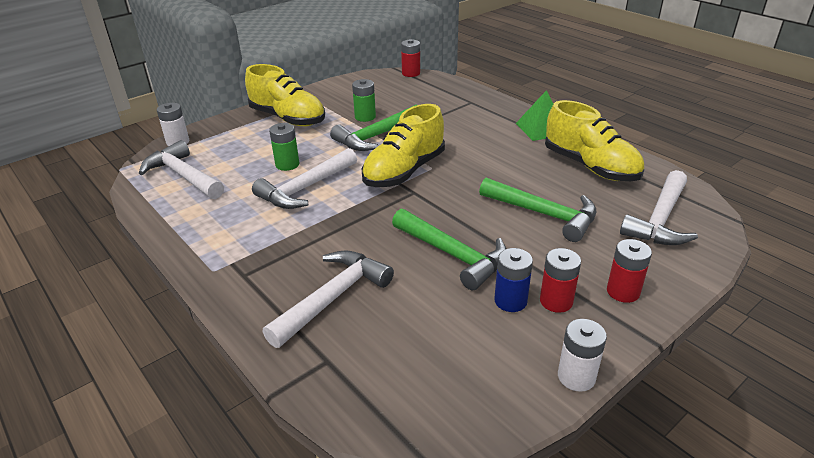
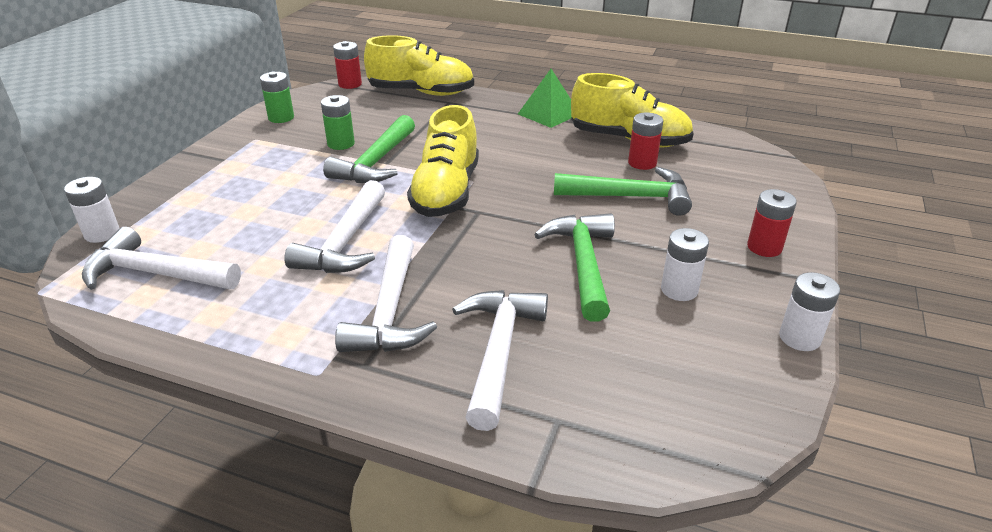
camera: 30 degrees left, 0 degrees up
yellow shoe [245,64,325,126] -> yellow shoe moved to [364,35,474,96]
green battery [269,123,299,171] -> green battery moved to [260,72,294,123]
green hammer [392,209,506,290] -> green hammer turned 105 degrees counterclockwise [534,213,615,322]
blue battery [494,248,533,312] -> white battery [661,228,709,301]
red battery [540,248,581,313] -> red battery moved to [628,112,663,170]
white hammer [620,170,698,245] -> white hammer moved to [335,235,437,352]

